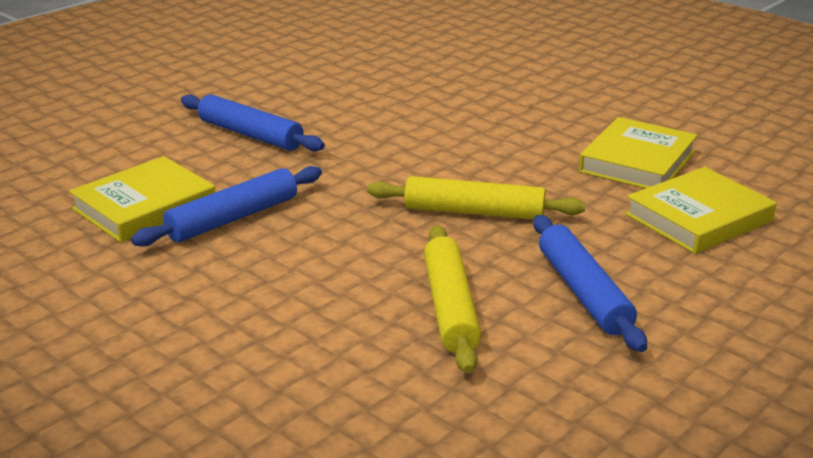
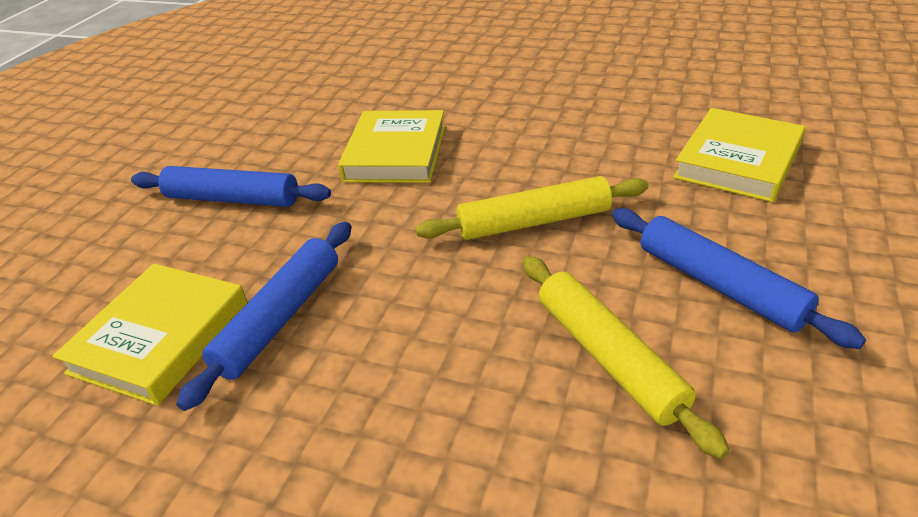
camera: 20 degrees left, 10 degrees up
yellow book [578,117,697,189] -> yellow book moved to [338,110,446,183]

